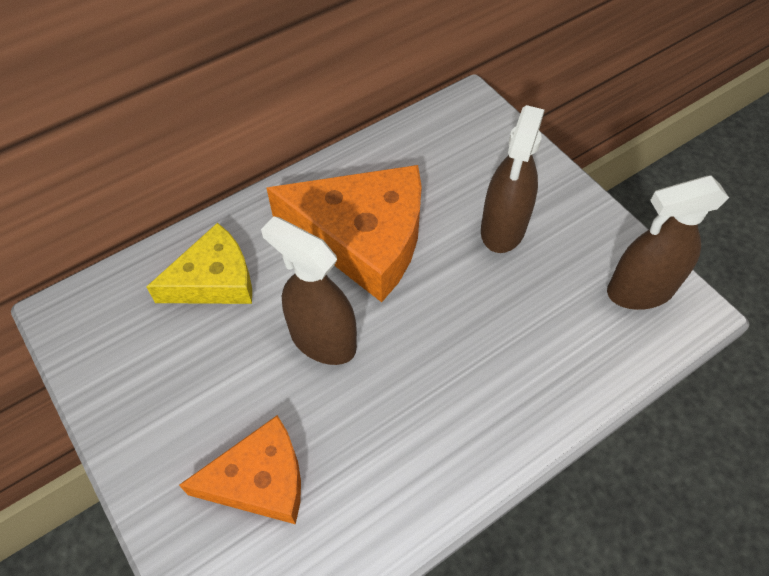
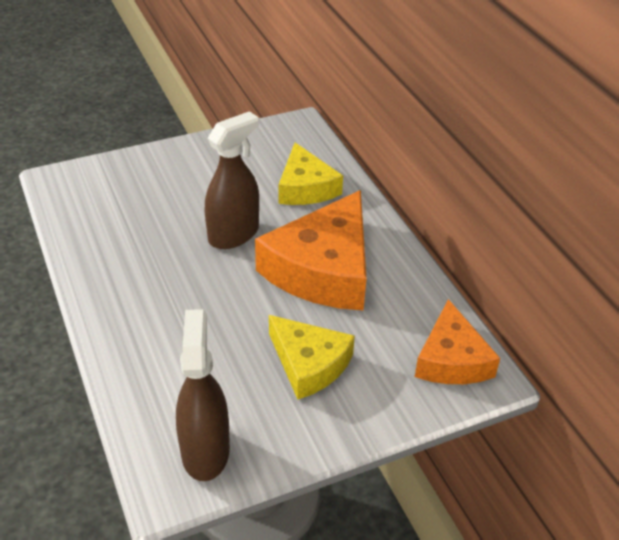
camera: 100 degrees right, 15 degrees down
orange cheese [179,415,301,524] -> orange cheese moved to [415,299,500,384]
brown spray bottle [481,105,545,253] -> yellow cheese [269,315,355,400]

